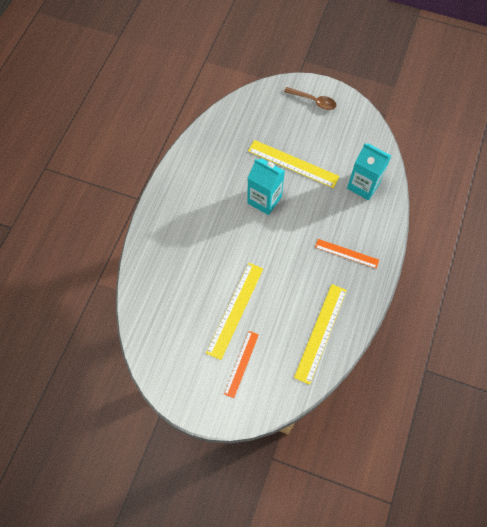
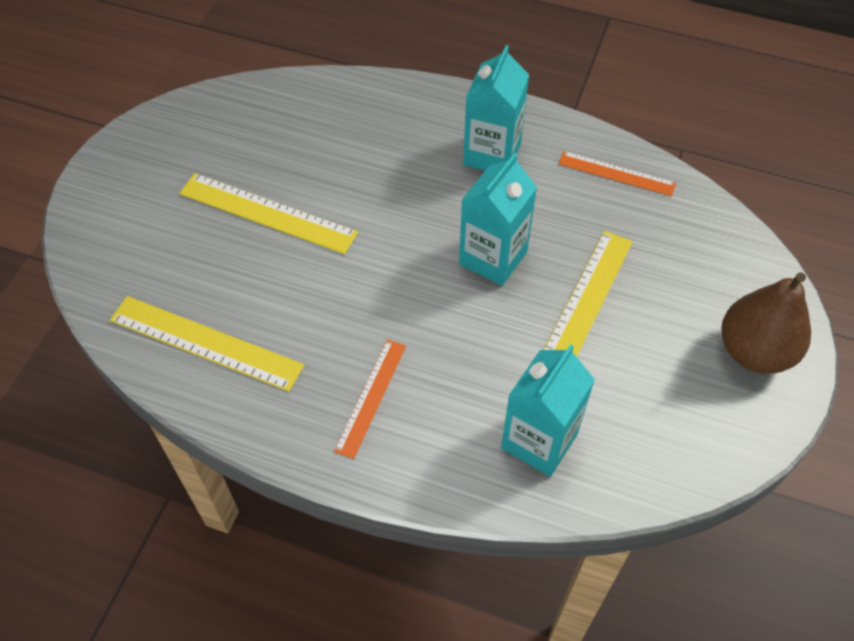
camera: 90 degrees right, 10 degrees down
orange ruler [224,331,259,398] -> orange ruler moved to [558,151,676,196]
brown spoon [284,87,336,110] -> brown pear [721,272,811,374]
none -> turquoise carton [463,45,529,171]

